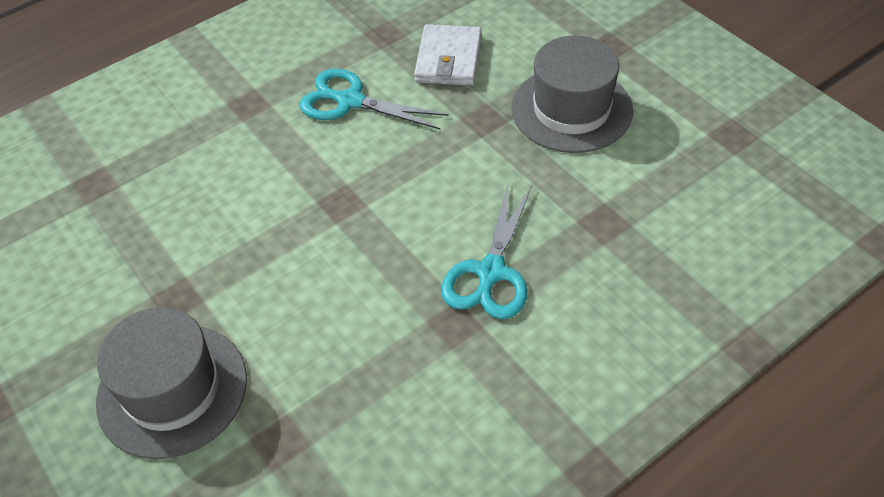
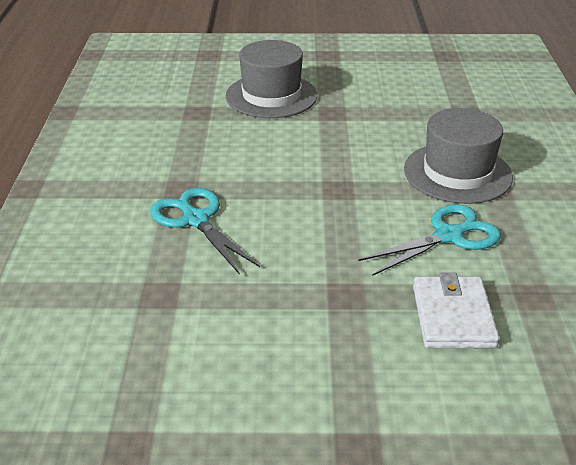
camera: 125 degrees right, 15 degrees down
white wallet [414,24,482,86] -> white wallet turned 45 degrees clockwise [413,272,499,348]
grey hat [511,36,633,153] -> grey hat moved to [404,108,513,204]

